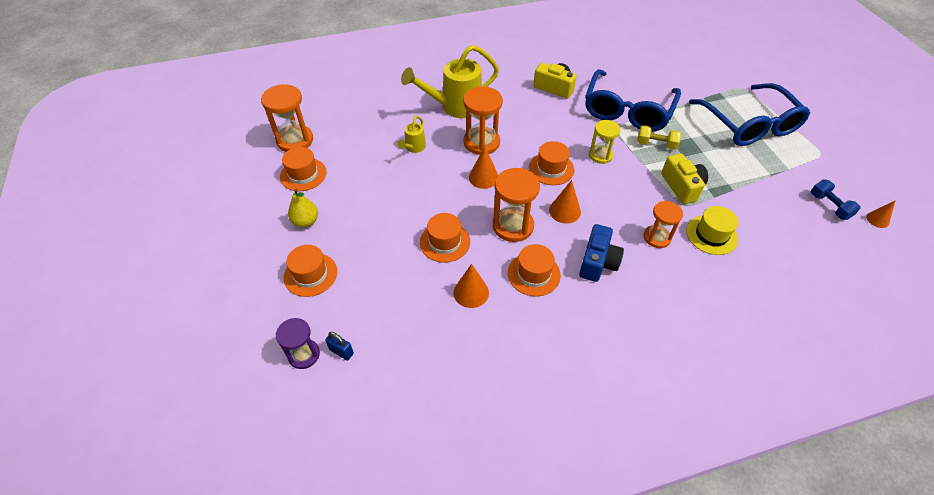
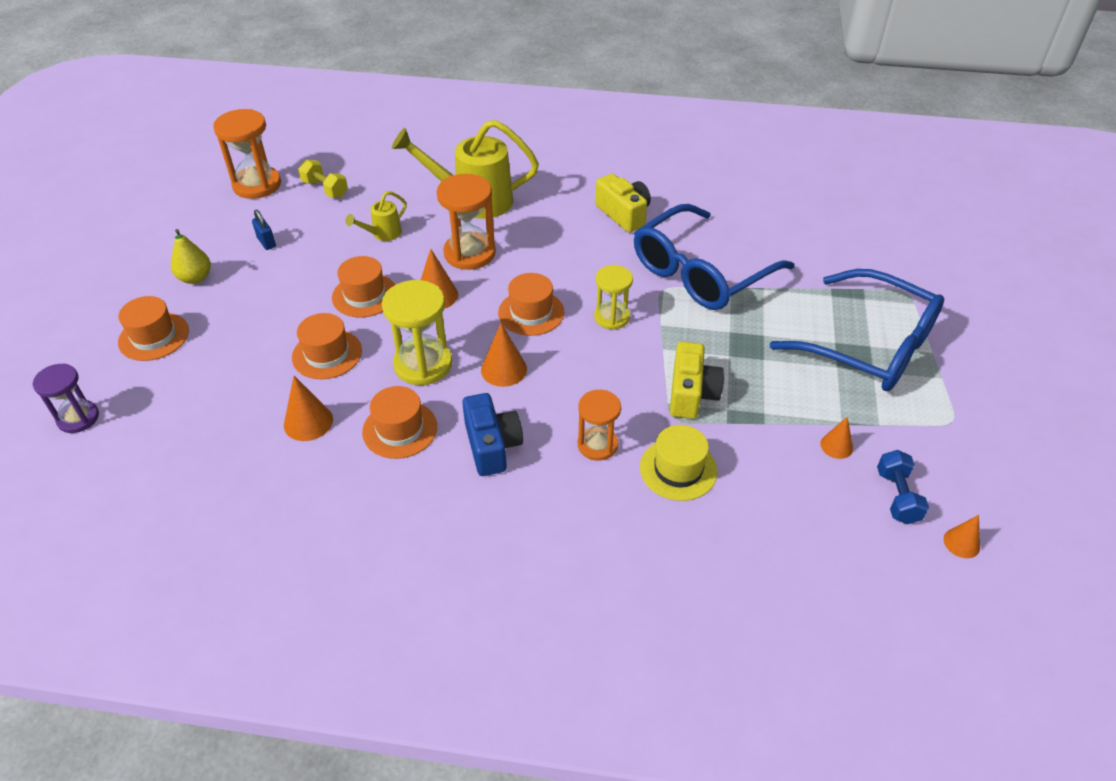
camera: 25 degrees right, 5 degrees down
orange hat [280,147,327,191] -> orange hat moved to [332,256,395,318]
blue padlock [325,332,354,361] -> blue padlock moved to [252,210,276,250]
orange hourglass [493,168,540,242] -> yellow hourglass [382,280,452,386]
blue camera [579,224,624,282] -> blue camera turned 60 degrees counterclockwise [462,393,523,476]
yellow dumbbell [637,125,681,150] -> yellow dumbbell moved to [298,159,348,198]
blue glasses [689,83,810,146] -> blue glasses turned 60 degrees counterclockwise [770,269,944,391]
none -> orange cone [820,417,853,459]

